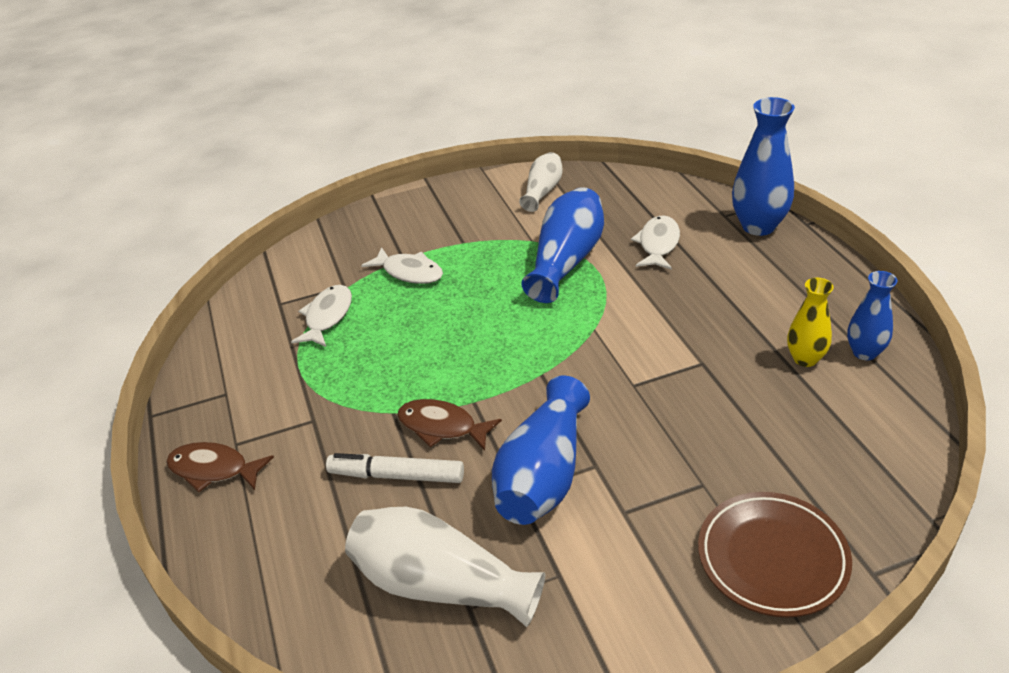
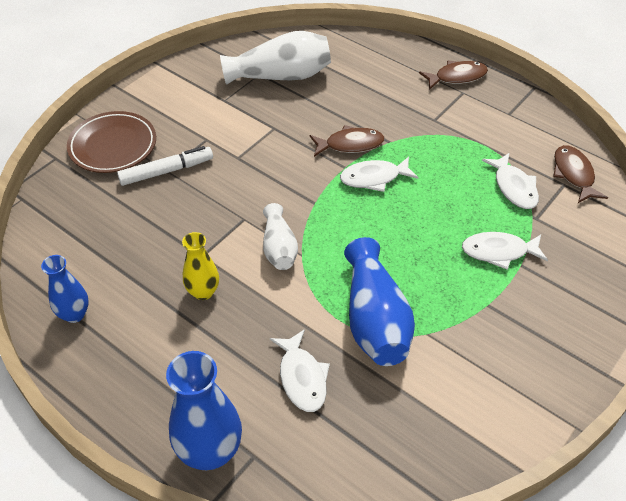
camera: 145 degrees right, 10 degrees up
white marker [326,453,464,483] -> white marker moved to [117,146,213,186]
blue vase [492,376,590,525] -> none
white vase [519,152,563,212] -> white vase moved to [263,203,298,270]
yellow vase [787,278,834,367] -> yellow vase moved to [182,232,219,300]
none -> white fish [340,156,418,192]
none -> brown fish [553,145,608,203]

